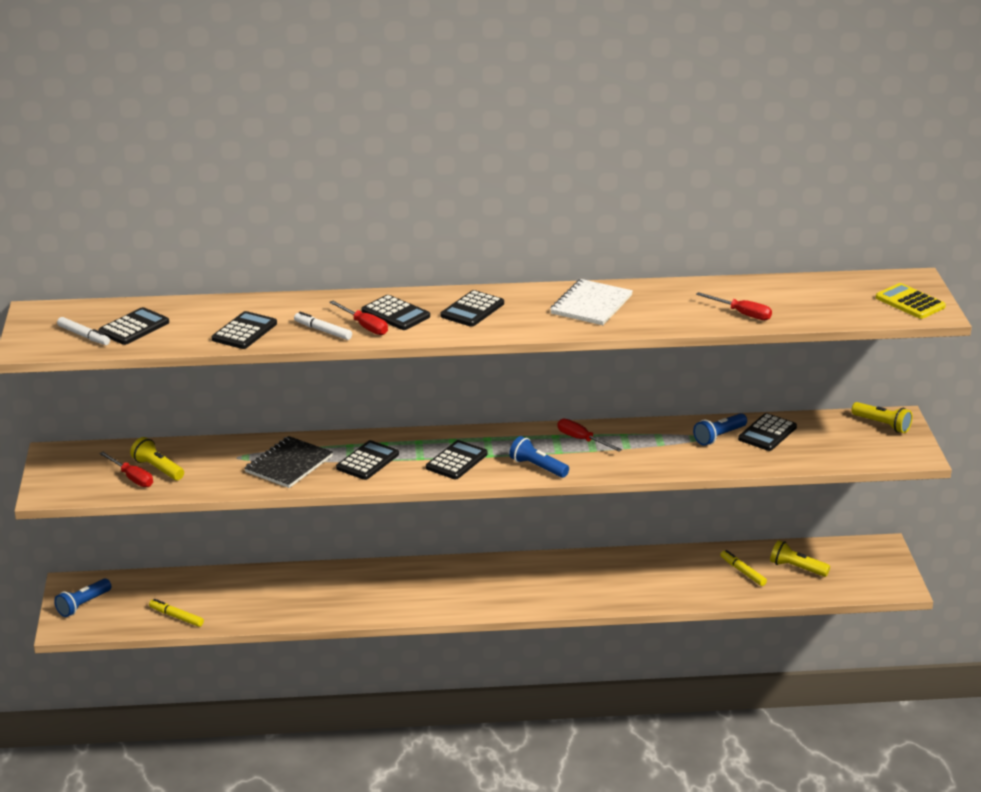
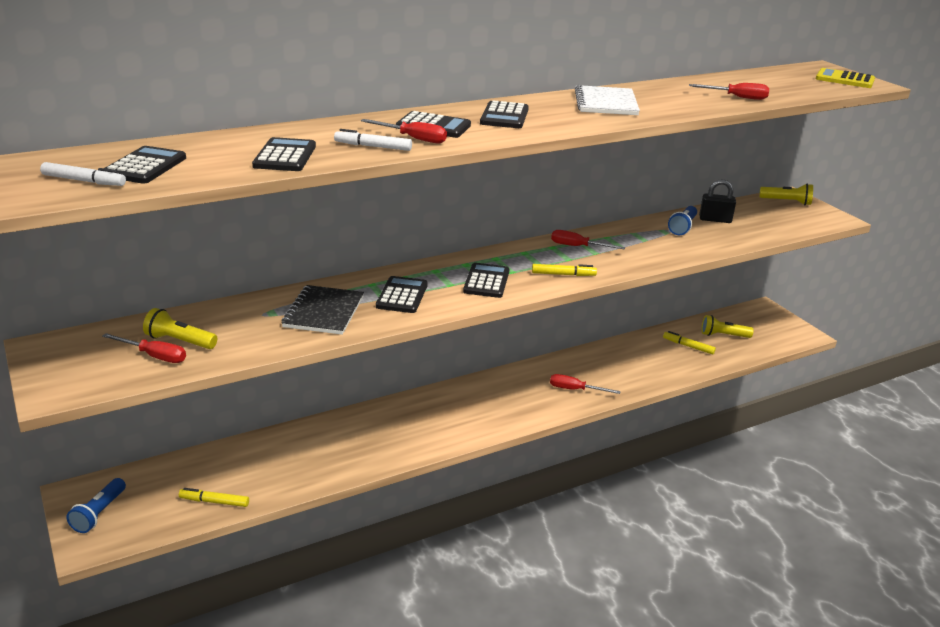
camera: 25 degrees left, 0 degrees up
blue flashlight [509,436,569,478] -> yellow marker [532,264,597,276]
black calculator [738,413,797,451] -> black padlock [699,179,736,223]
none -> red screwdriver [550,374,621,394]

